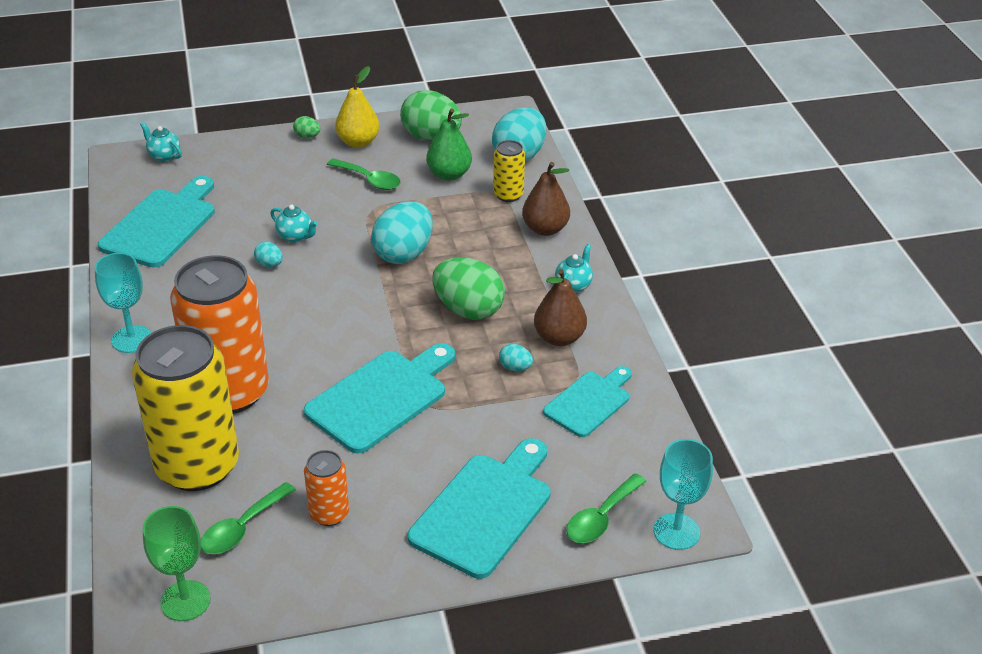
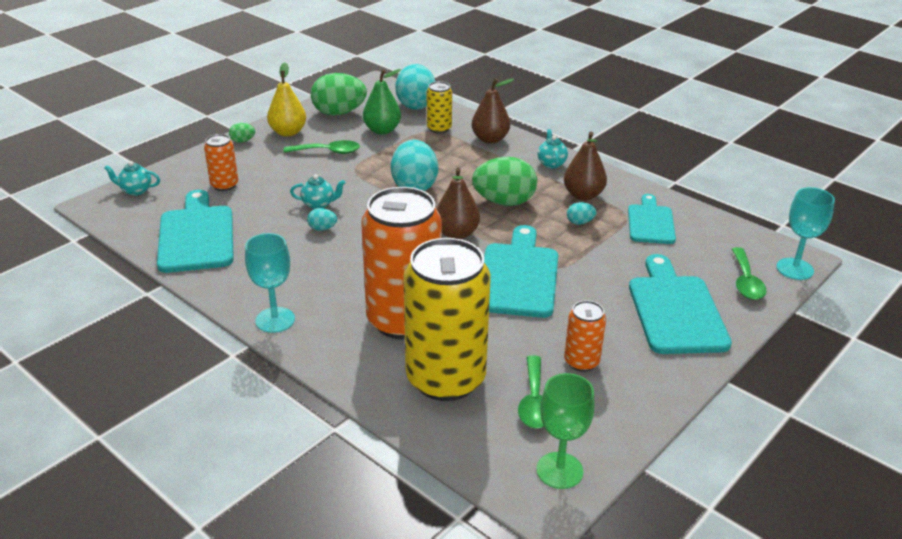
camera: 35 degrees left, 5 degrees down
none -> orange can [204,134,238,191]
none -> brown pear [437,168,480,239]

